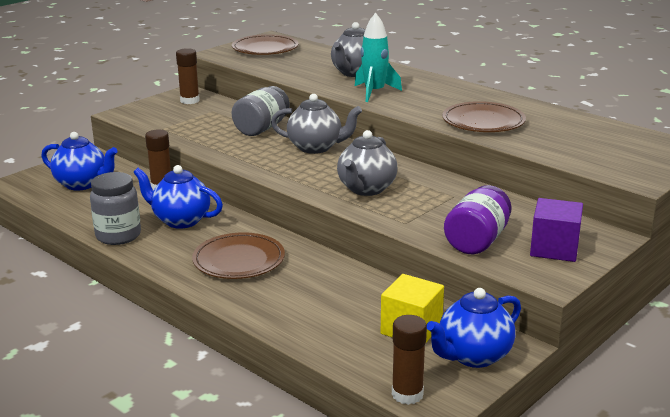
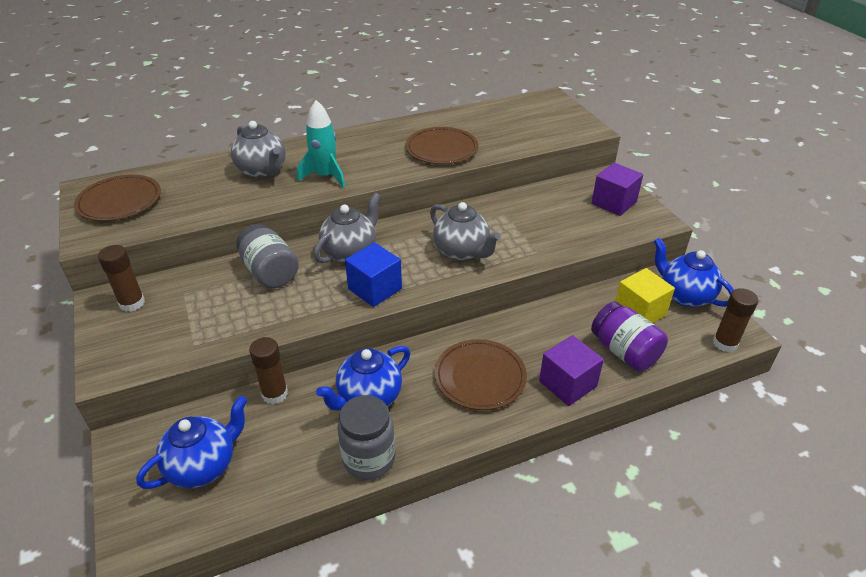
camera: 65 degrees left, 15 degrees up
blue teapot [427,288,521,368] -> blue teapot turned 150 degrees clockwise [654,238,734,307]
purple jar [444,185,512,254] -> purple jar moved to [591,302,668,371]
none -> blue cube [345,242,402,307]
none -> purple cube [539,335,604,406]

